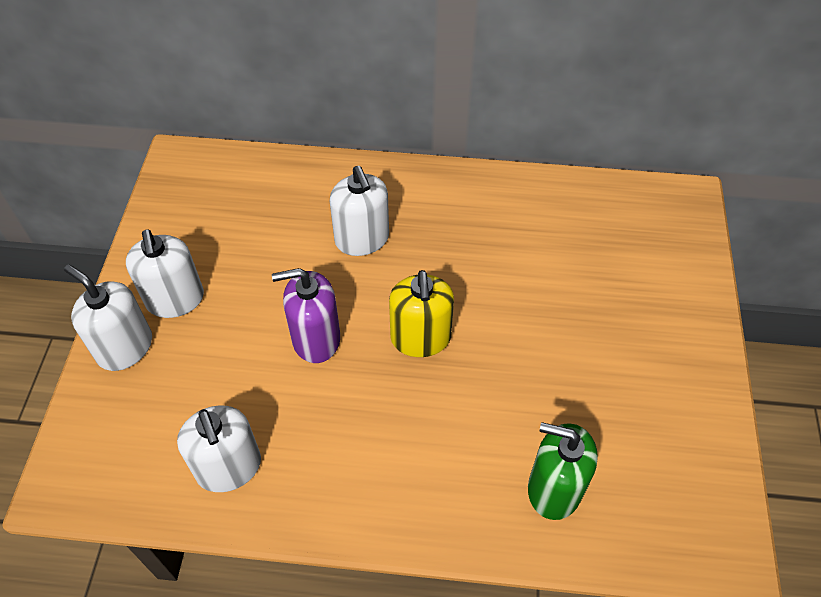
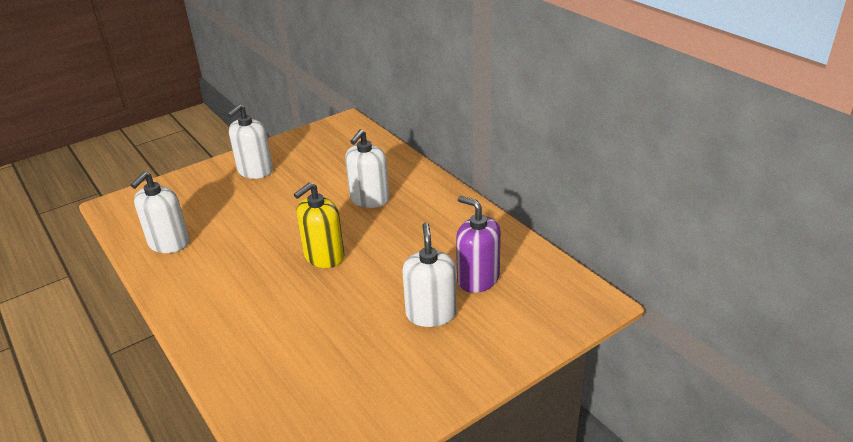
camera: 50 degrees right, 20 degrees down
white soap dispenser [64,264,152,371] -> white soap dispenser moved to [402,222,457,327]
purple soap dispenser [272,268,340,363] -> purple soap dispenser moved to [456,196,501,293]
green soap dispenser [528,422,598,520] -> none

